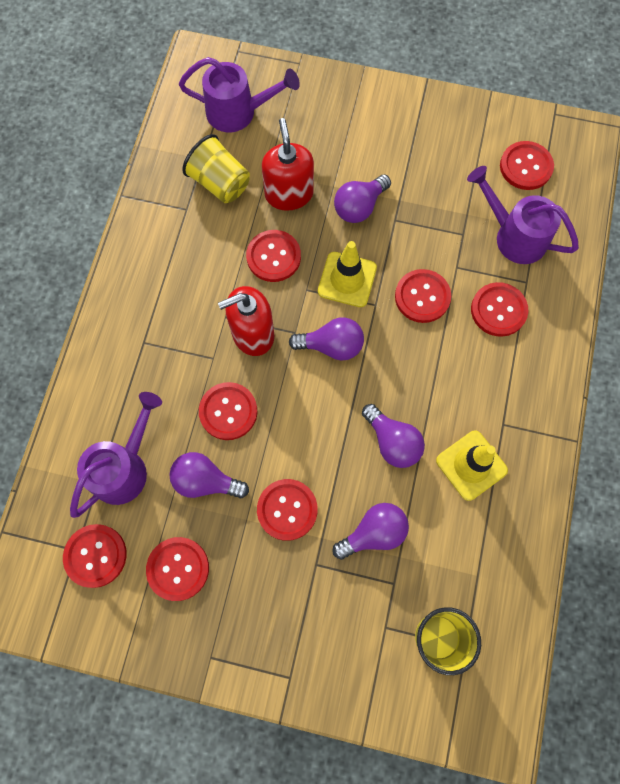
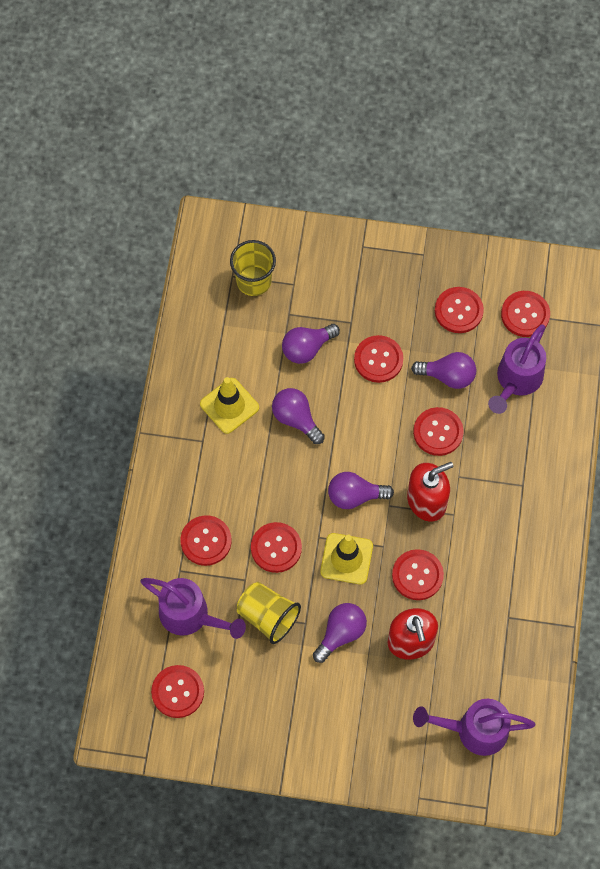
camera: 175 degrees right, 5 degrees down
yellow cup [182,134,250,203] -> yellow cup moved to [237,582,301,644]

